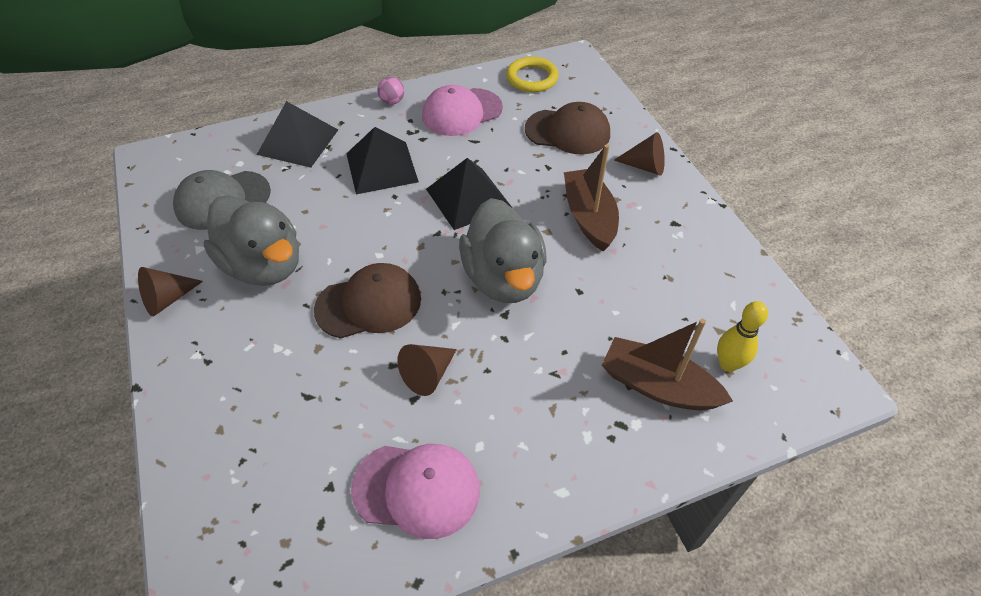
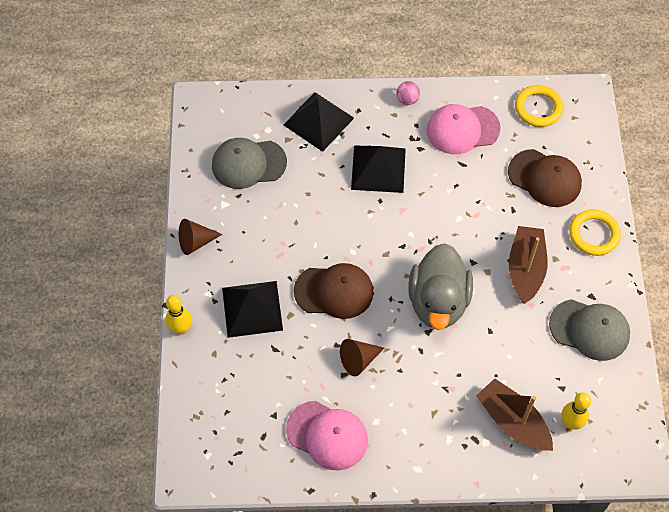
camera: 20 degrees right, 10 degrees up
grey duck [203,195,299,286] -> none
black pyramid [426,158,512,230] -> black pyramid moved to [222,281,283,338]
brown cone [614,132,665,175] -> yellow ring [569,209,621,256]
none -> yellow bowling pin [166,295,192,335]
none -> grey cap [549,299,630,361]

